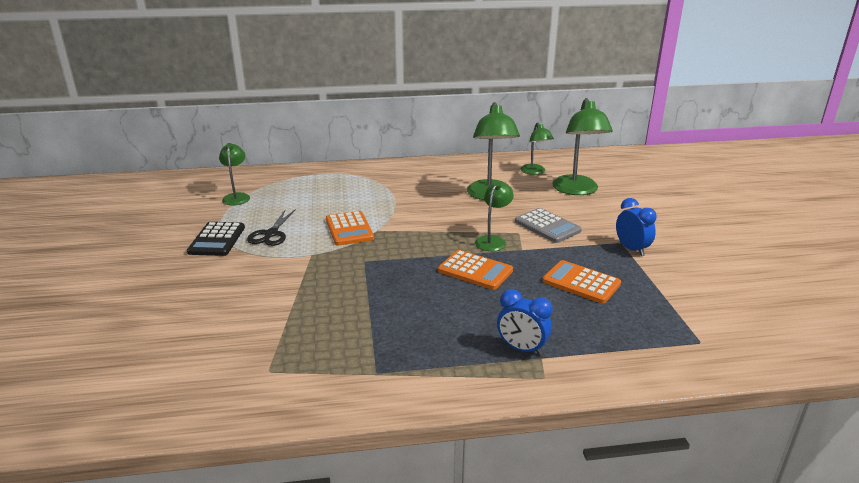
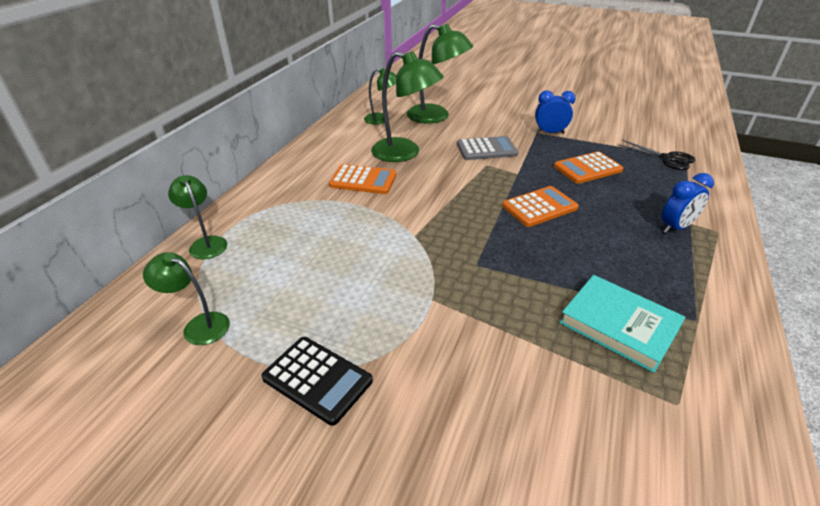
camera: 60 degrees left, 10 degrees up
black scissors [247,209,296,246] -> black scissors moved to [618,140,695,170]
orange calculator [326,211,374,246] -> orange calculator moved to [329,164,397,194]
green lamp [475,181,514,251] -> green lamp moved to [168,175,228,259]
none -> turquoise book [559,275,685,373]

